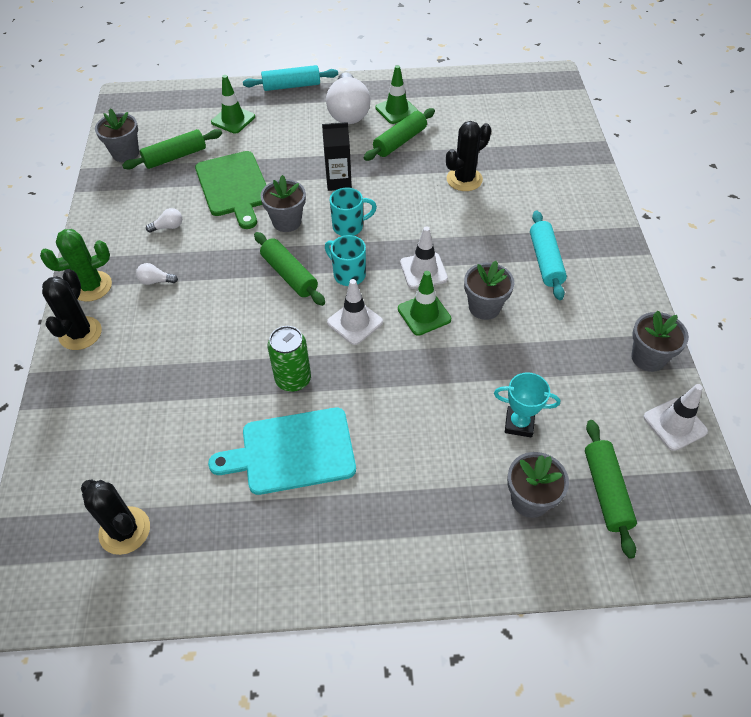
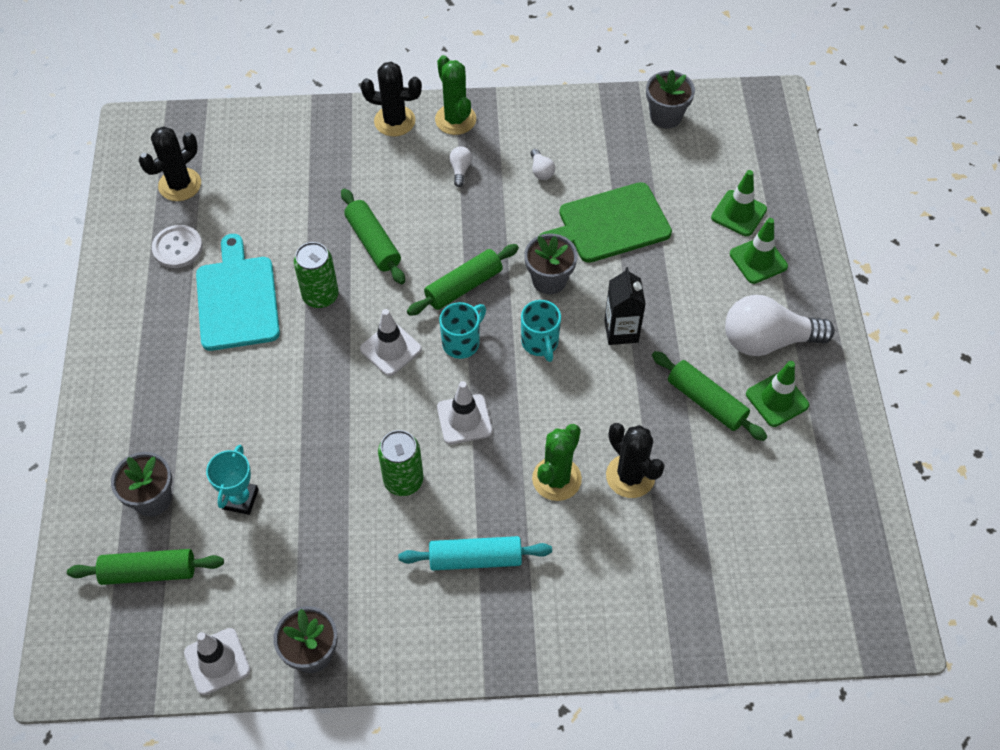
camera: 90 degrees right, 5 degrees up
green rolling pin [122,129,222,169] -> green rolling pin moved to [341,189,405,284]
turquoise rolling pin [243,65,338,91] -> none
green traffic cone [398,271,451,336] -> green traffic cone moved to [730,218,788,284]
grey flower pot [464,261,515,320] -> green can [378,430,423,496]
none -> white button [152,225,203,268]
none -> green cactus [532,424,582,501]

